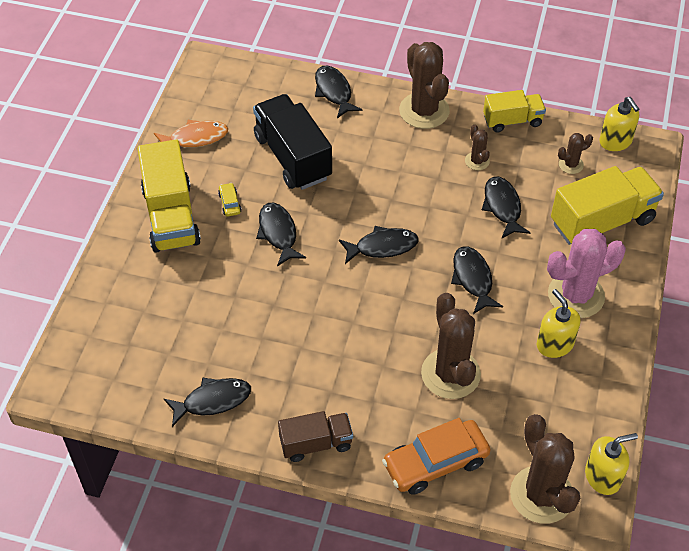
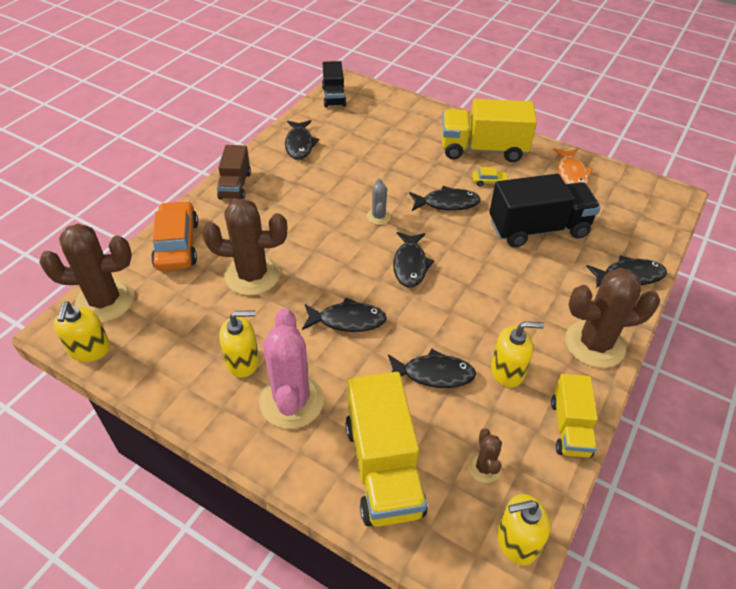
camera: 105 degrees right, 5 degrees down
brown cactus [465,125,490,170] -> yellow soap dispenser [491,321,544,387]
none -> black truck [322,61,347,107]
none -> grey cactus [367,179,391,225]

